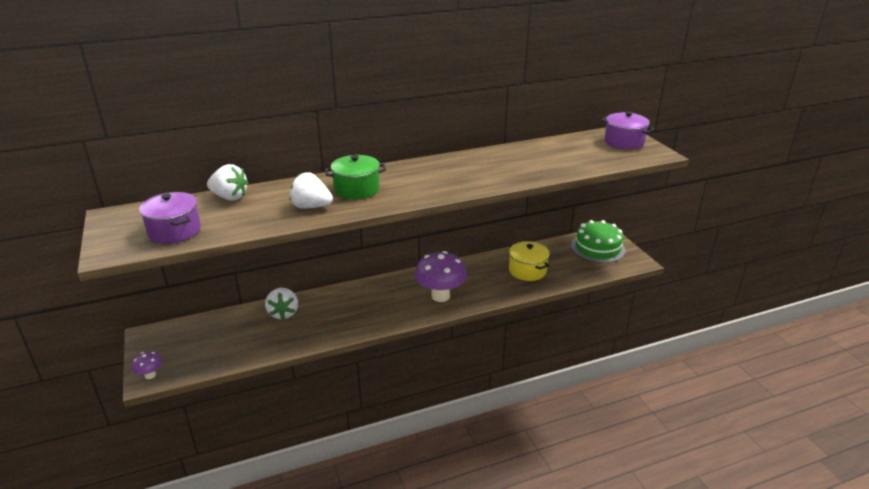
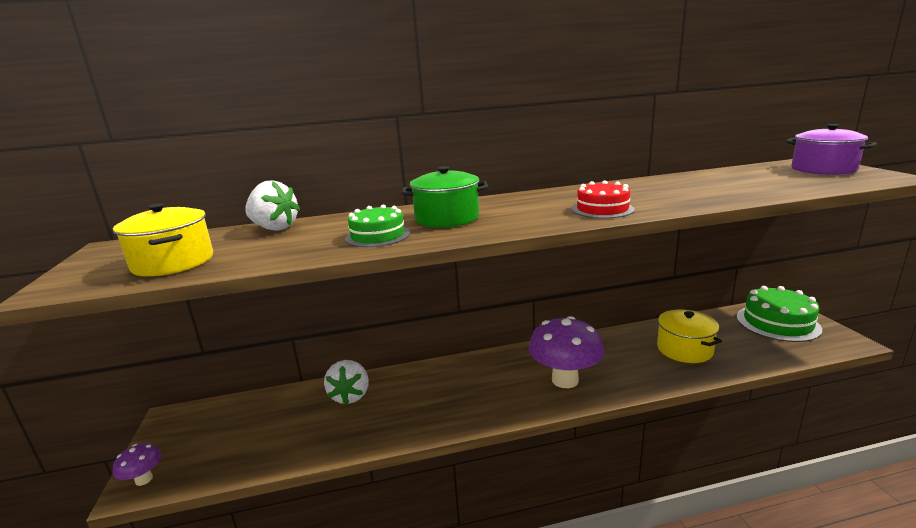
camera: 10 degrees right, 10 degrees down
purple pot [139,192,201,244] -> yellow pot [113,203,213,276]
white strawberry [289,172,333,209] -> green cake [345,205,410,247]
none -> red cake [572,181,635,218]

